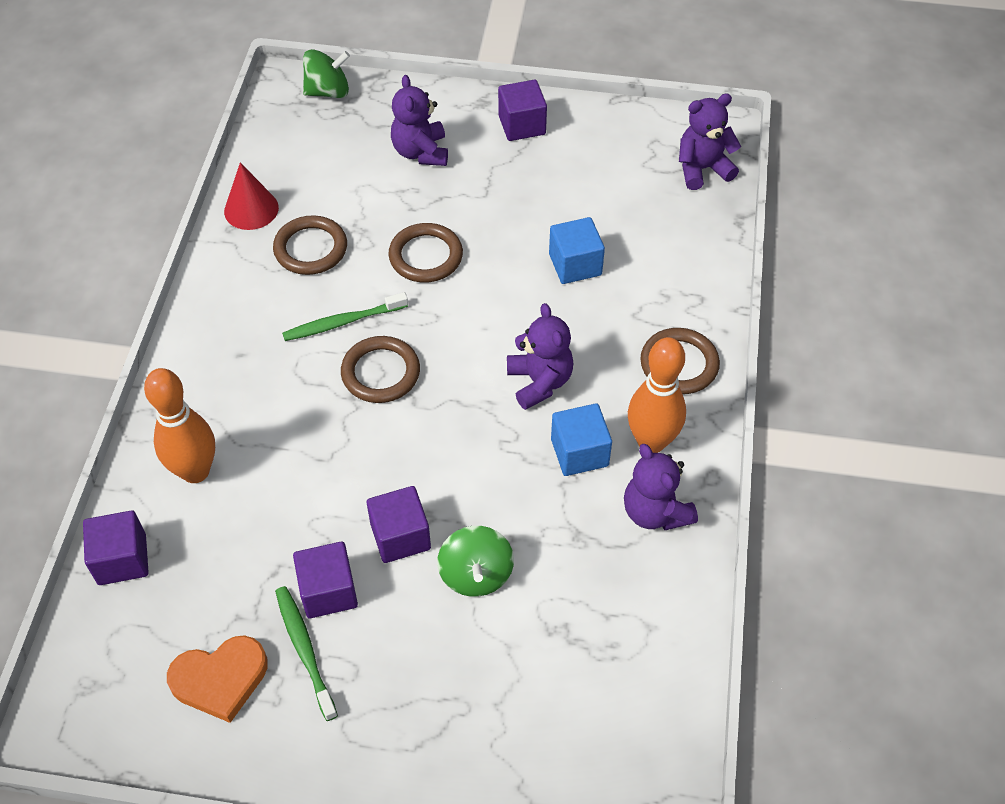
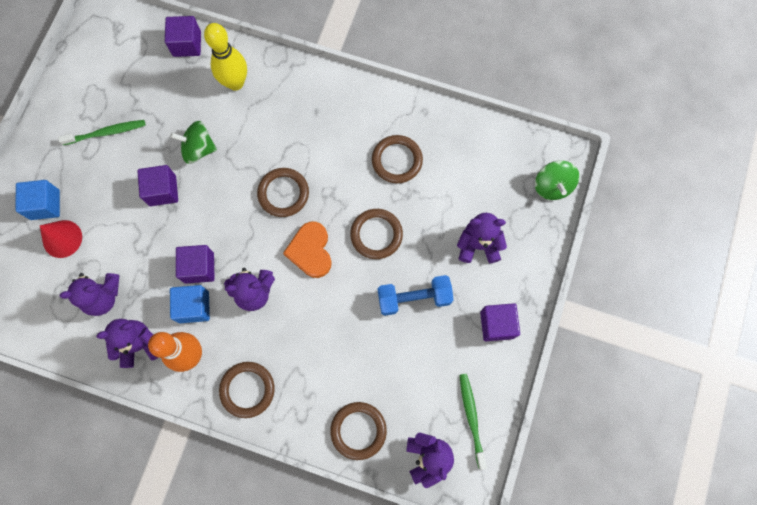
camera: 100 degrees right, 20 degrees up
orange bowling pin [144,368,215,483] -> yellow bowling pin [204,23,247,91]
orange heart [167,635,268,723] -> orange heart moved to [283,222,332,278]
red cone [224,162,279,230] -> red cone moved to [40,220,82,258]
green toothbrush [282,292,408,341] -> green toothbrush moved to [460,374,487,470]
purple cube [293,542,358,618] -> purple cube moved to [176,245,214,284]
green spinning top [437,526,514,597] -> green spinning top moved to [170,121,217,164]
blue cube [549,217,605,284] -> blue cube moved to [15,180,60,220]
none -> purple teddy bear [60,273,119,316]
none -> brown ring [330,402,387,460]
none -> blue dumbbell [378,275,453,316]

